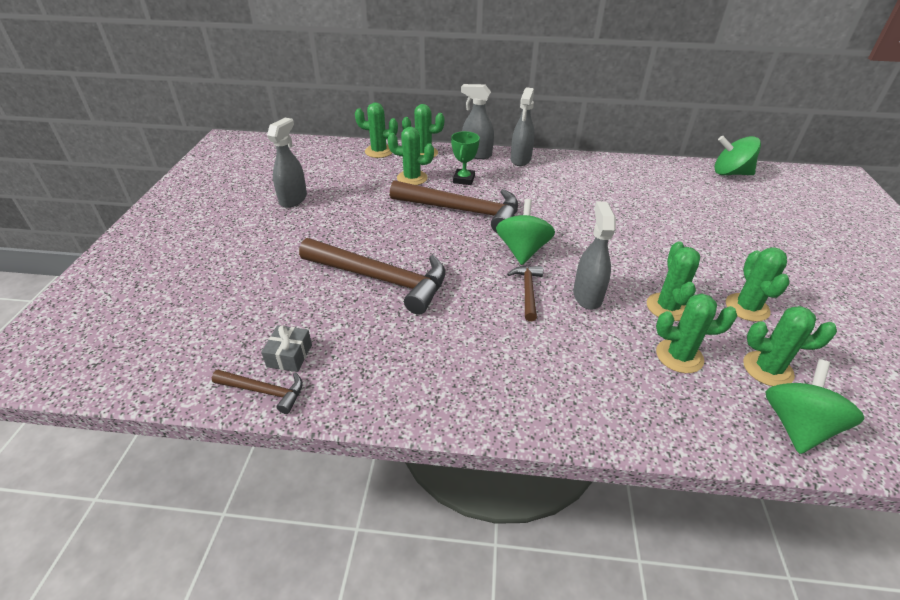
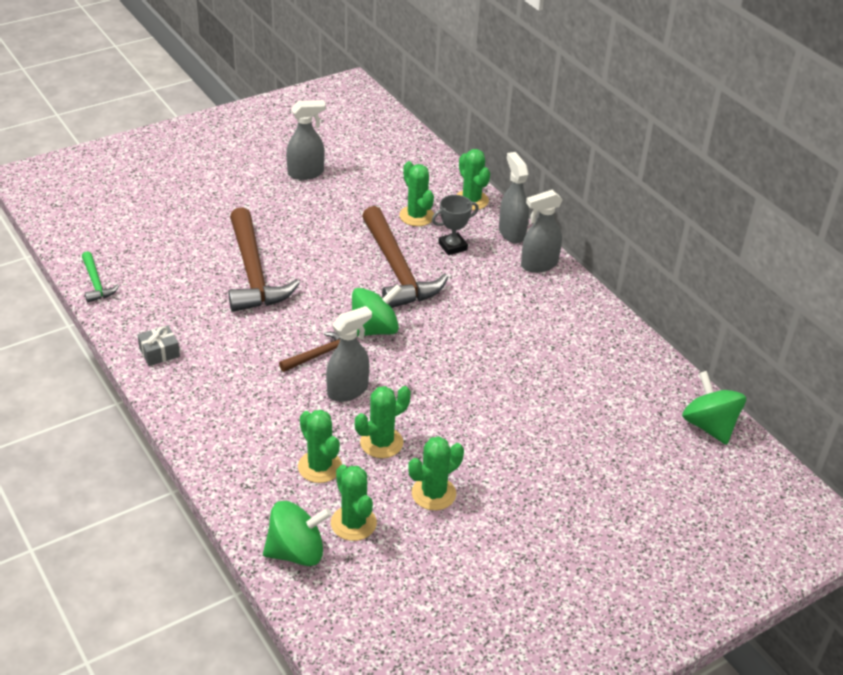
camera: 50 degrees right, 0 degrees up
brown hammer [212,370,303,414] -> green hammer [82,251,119,303]
grey gift [261,325,312,372] -> grey gift moved to [137,325,180,366]
green cactus [355,102,398,158] -> none
green trophy [451,131,480,185] -> grey trophy [432,195,479,255]

